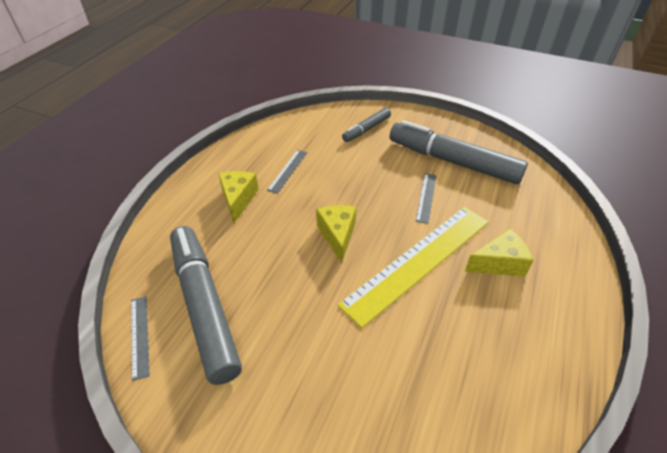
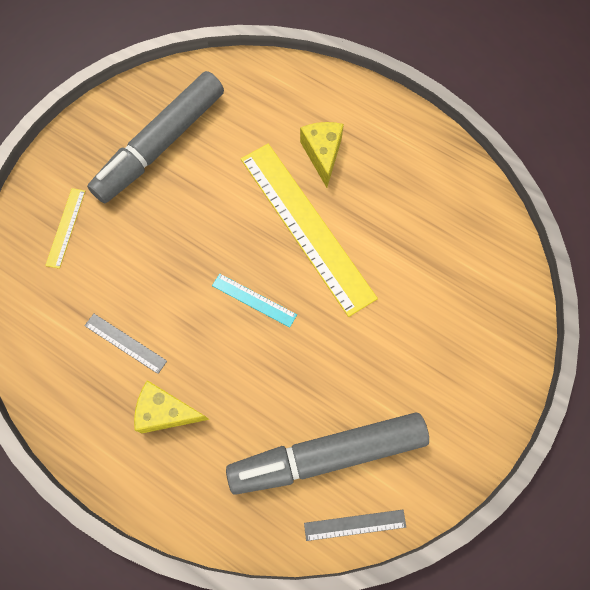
camera: 80 degrees left, 25 degrees up
yellow cheese [316,205,356,264] -> turquoise ruler [212,274,297,328]
grey marker [342,108,391,142] -> yellow ruler [45,188,85,269]
grey ruler [416,173,437,224] -> none

